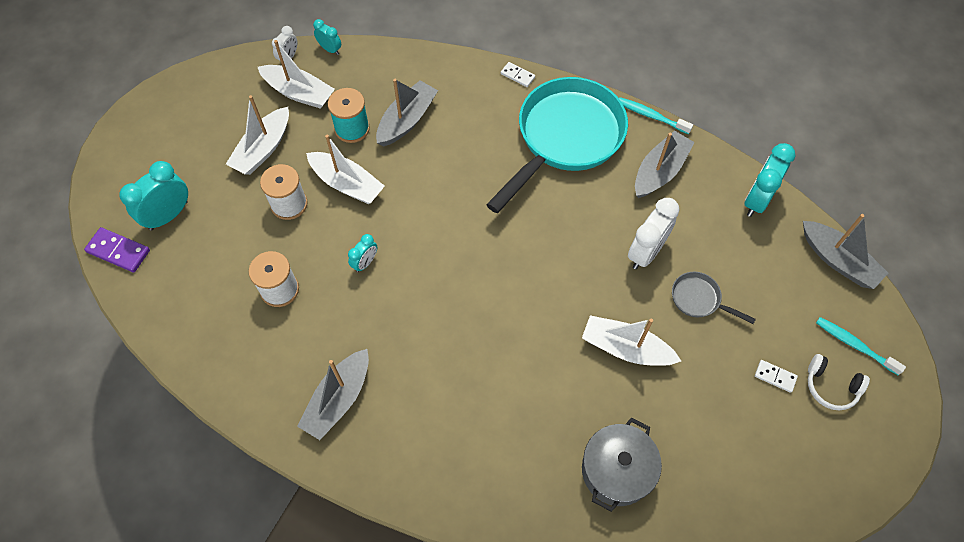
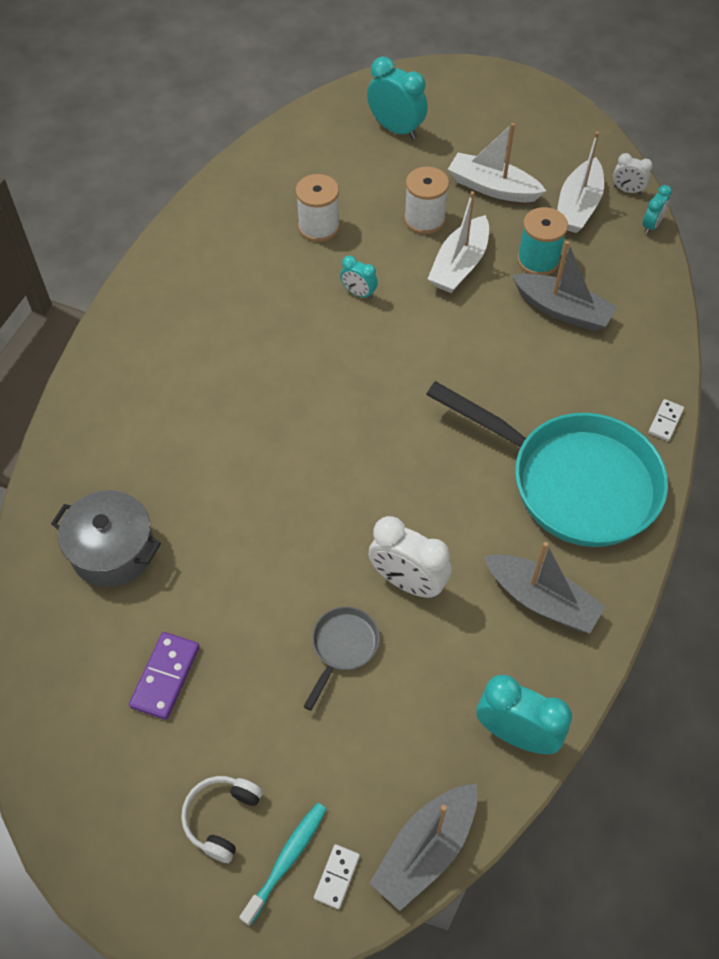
camera: 85 degrees right, 5 degrees down
purple domino [84,227,150,273] -> purple domino moved to [129,632,200,720]
grey boat [297,349,369,440] -> none
white boat [582,315,681,366] -> none
turquoise toothbrush [619,97,693,134] -> none
white domino [755,360,798,393] -> white domino moved to [314,844,360,909]

